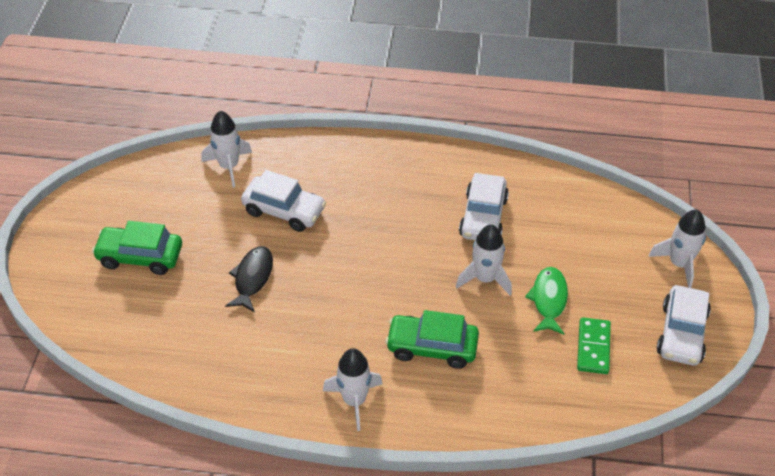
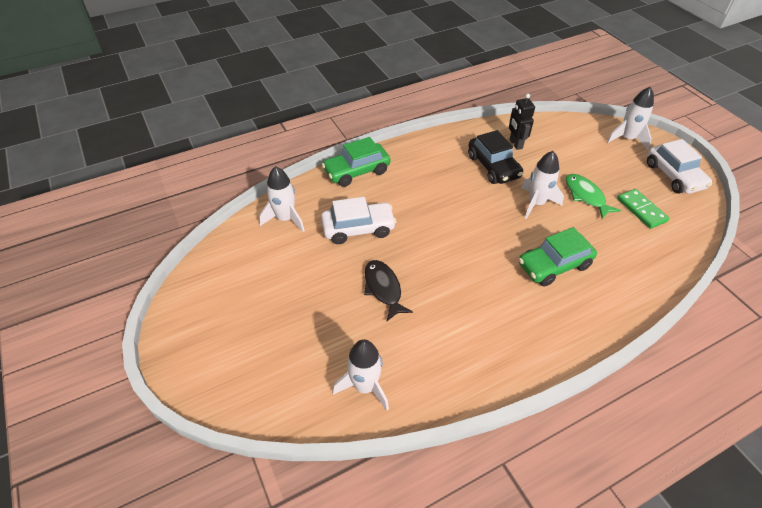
camera: 35 degrees left, 0 degrees up
green car [92,221,182,275] -> green car moved to [322,137,390,187]
white rocket [323,348,383,431] -> white rocket moved to [332,339,389,411]
white car [459,173,509,240] -> black car [468,130,523,184]
none -> black robot [509,94,535,150]

